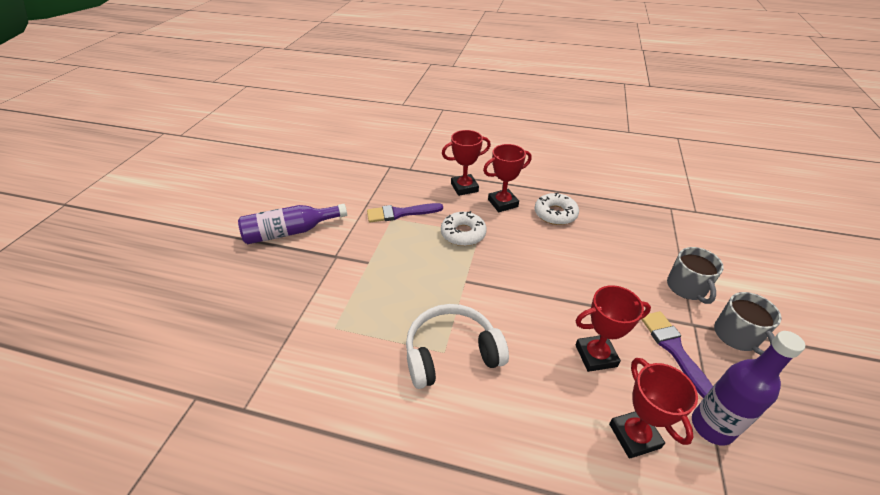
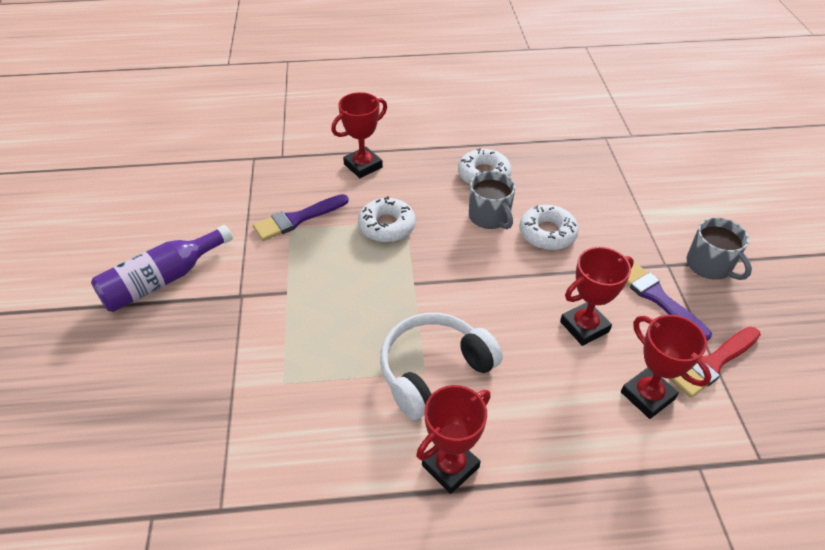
camera: 20 degrees left, 5 degrees up
red trophy [483,144,532,212] -> red trophy moved to [416,385,491,494]
grey mug [667,247,724,304] -> grey mug moved to [469,171,515,230]
purple bottle [692,331,805,446] -> red brush [670,327,761,398]
none -> white donut [519,205,579,250]

